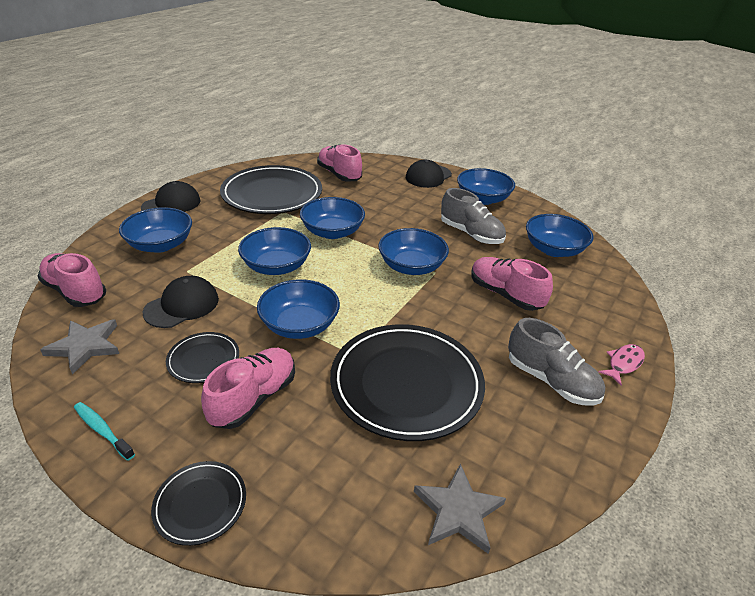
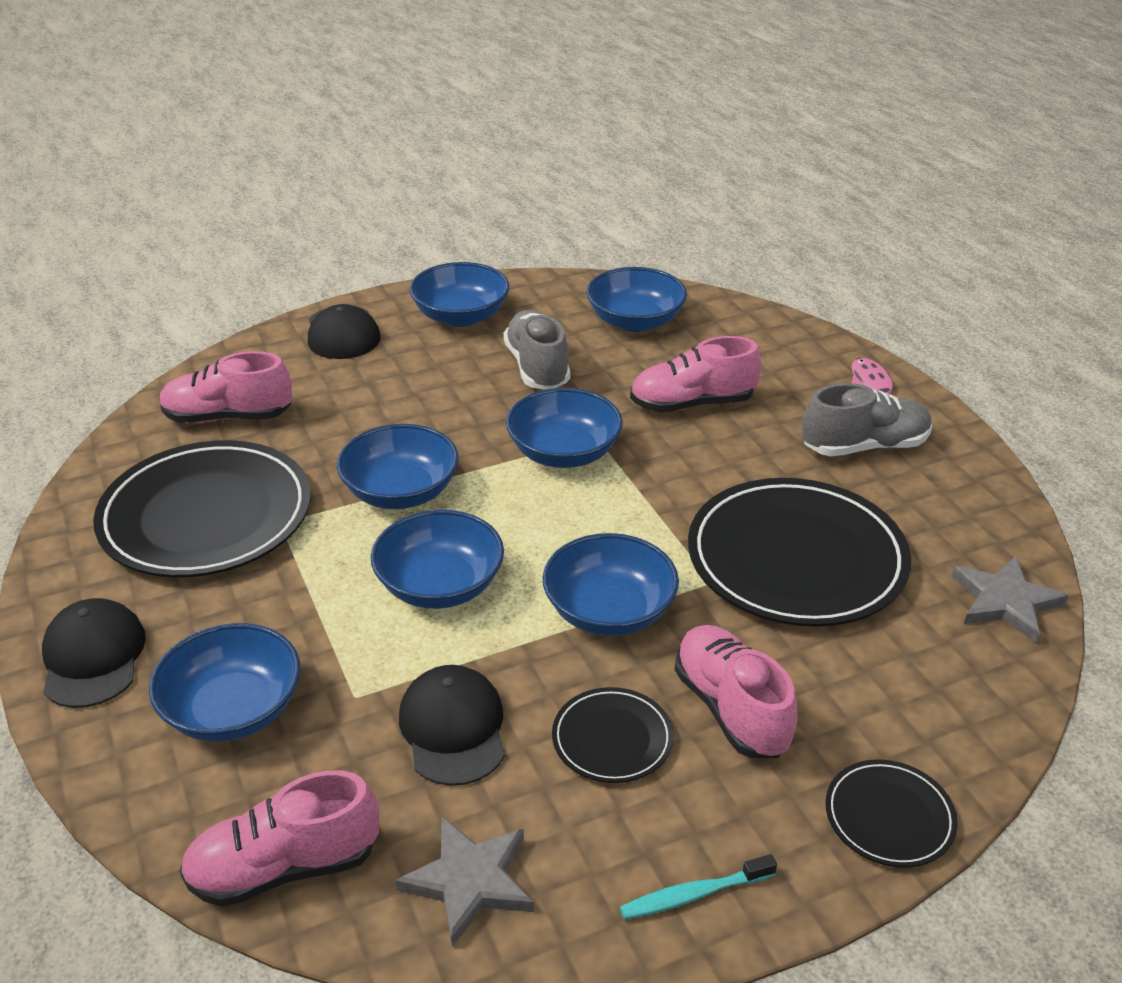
camera: 55 degrees left, 0 degrees up
grey shoe [441,188,506,244] -> grey shoe turned 90 degrees counterclockwise [503,310,571,389]

